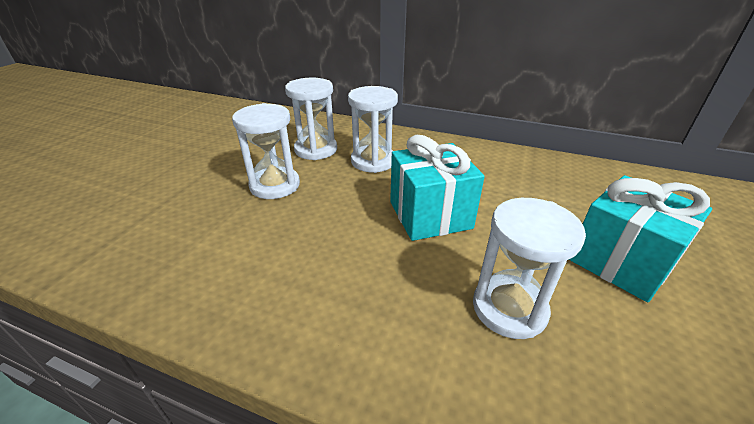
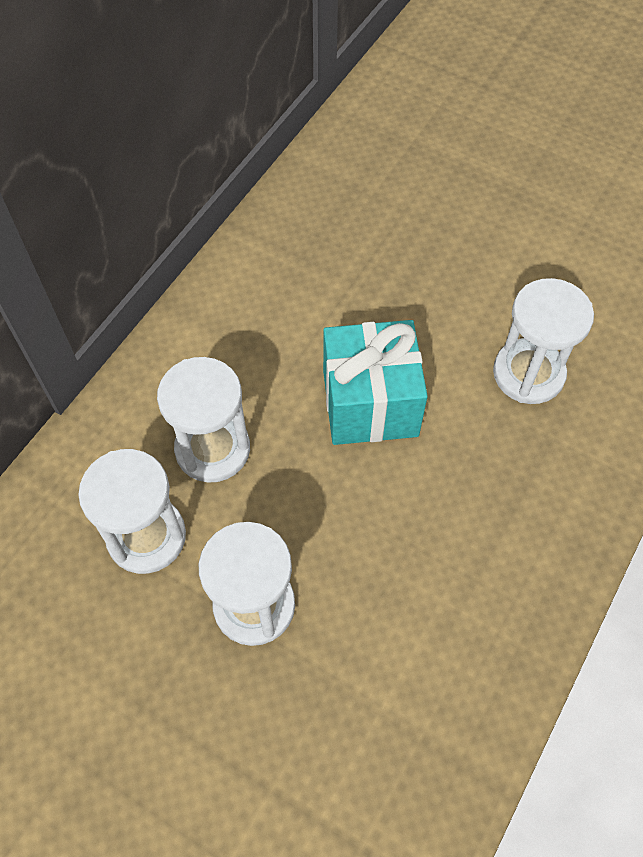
camera: 80 degrees left, 25 degrees up
turquoise gift [569,175,712,302] -> none

